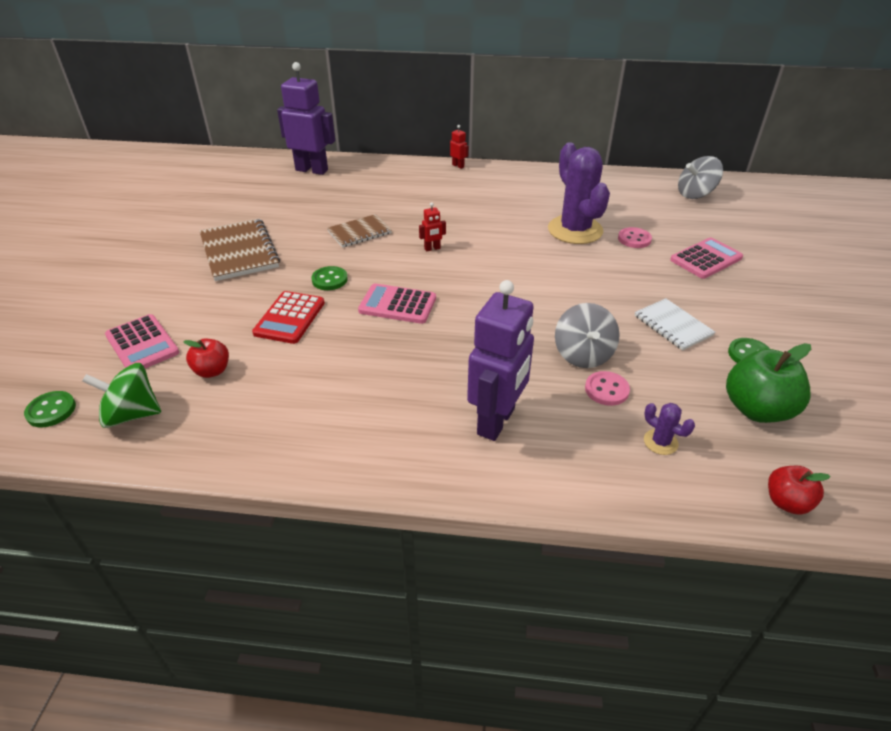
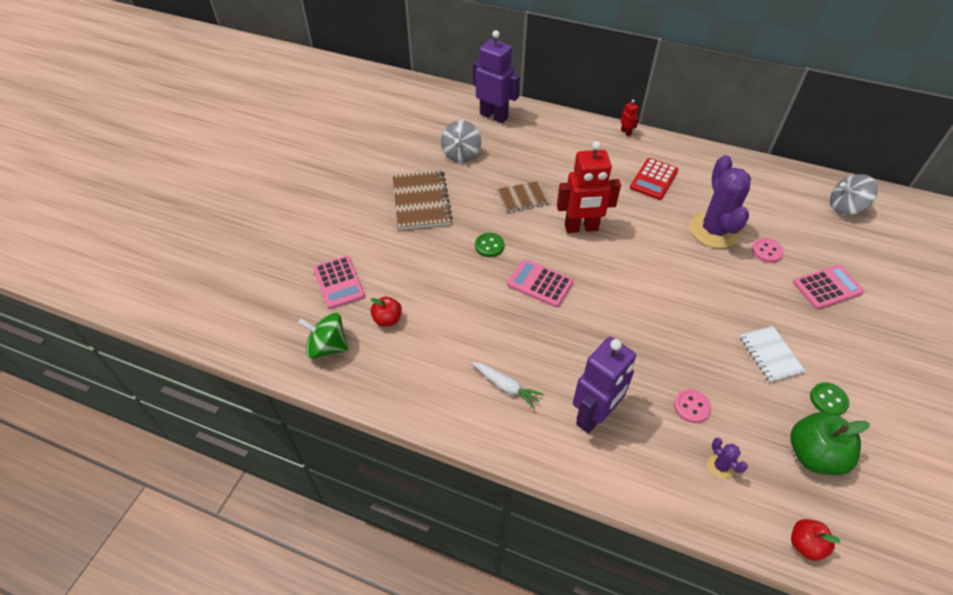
camera: 15 degrees right, 10 degrees up
green button [24,391,76,427] -> none
red calculator [252,291,325,344] -> red calculator moved to [630,158,678,200]
red robot [419,202,446,252] -> red robot [557,141,621,233], size x2.43
grey spinning top [555,303,620,368] -> grey spinning top moved to [441,120,481,163]
none -> white carrot [471,362,544,409]

